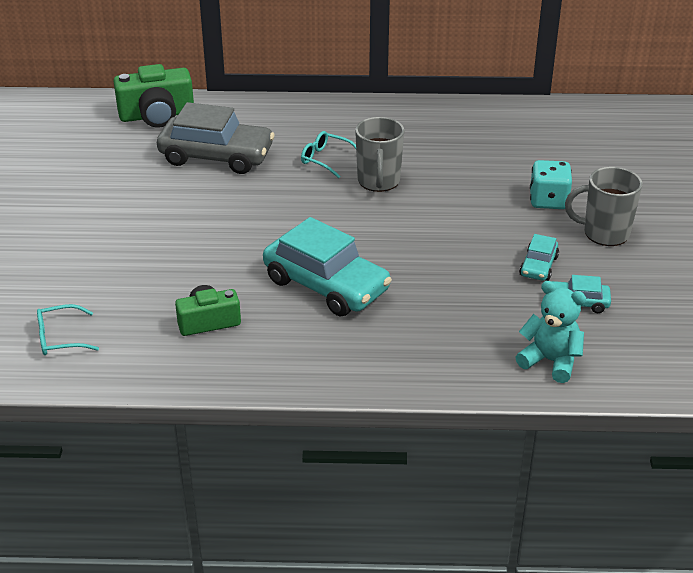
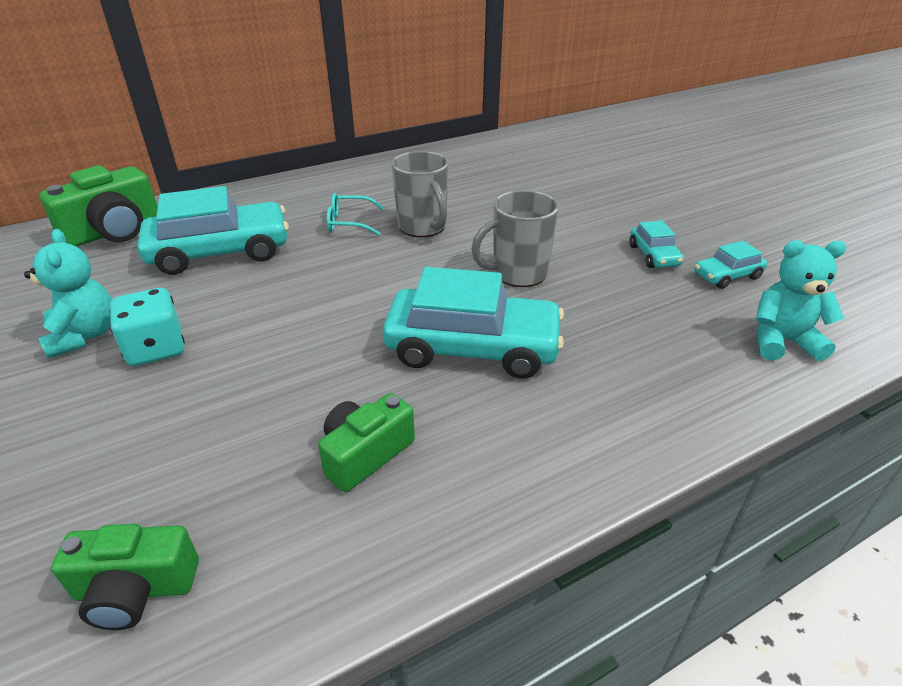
camera: 30 degrees left, 0 degrees up
turquoise glasses [37,304,99,355] -> green camera [51,524,199,630]
grey car [157,102,275,174] -> turquoise car [137,186,289,275]
turquoise dice [530,160,572,209] -> turquoise dice moved to [109,288,185,366]
grey mug [565,167,643,246] -> grey mug moved to [471,190,559,287]
none -> turquoise teddy bear [24,229,112,358]

